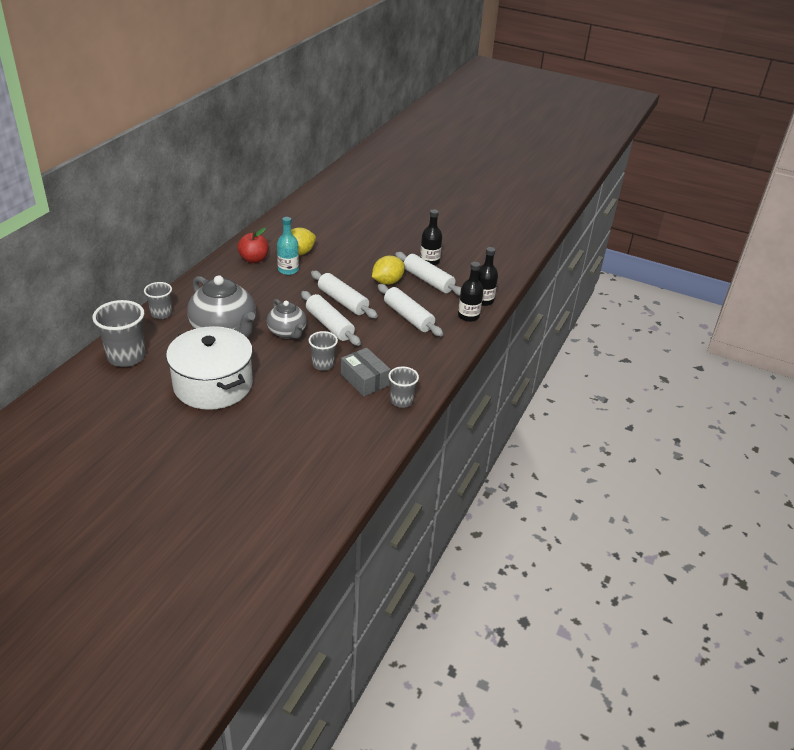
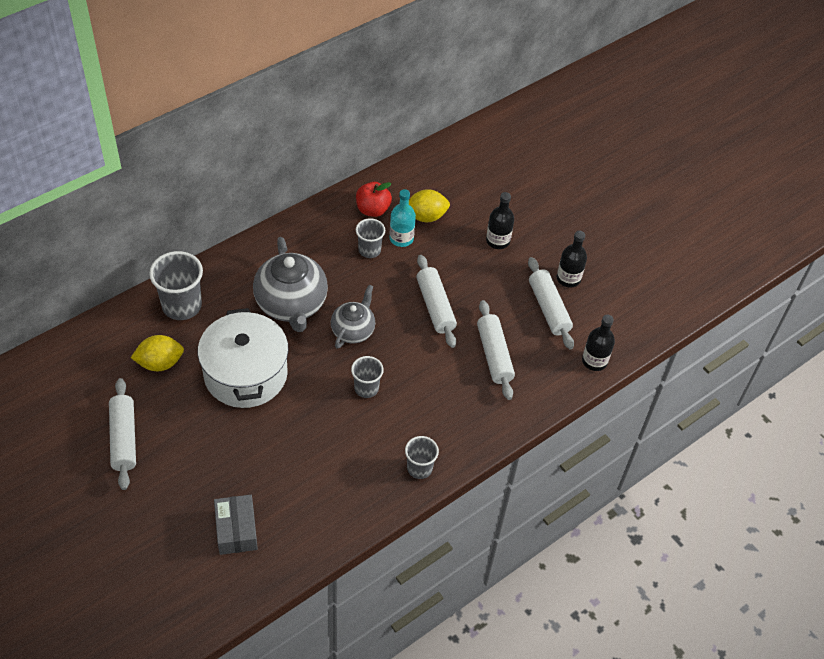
camera: 25 degrees right, 15 degrees up
grey cup [144,282,172,319] -> grey cup moved to [356,218,385,258]
grey teapot [267,299,307,339] -> grey teapot turned 150 degrees counterclockwise [331,285,375,349]
white rolling pin [301,291,361,346] -> white rolling pin moved to [109,378,136,490]
grey box [341,348,390,396] -> grey box moved to [214,495,258,555]
yellow lemon [372,256,405,285] -> yellow lemon moved to [131,335,184,371]
black bottle [458,262,483,322] -> black bottle moved to [486,192,514,249]

